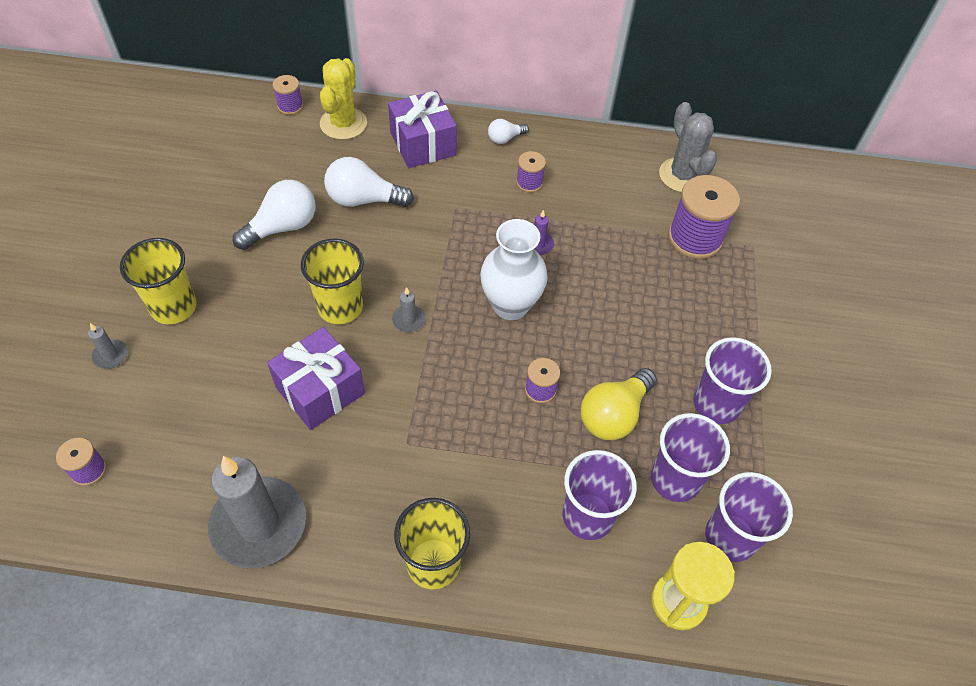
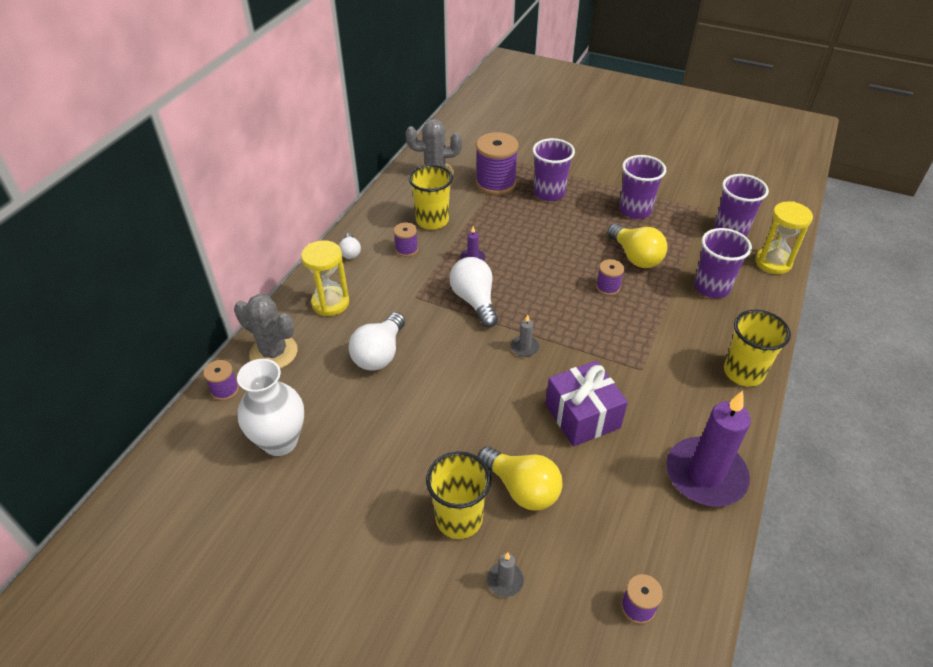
camera: 70 degrees left, 10 degrees down
grey candle [208,456,306,568] -> purple candle [666,391,751,507]
white light bulb [233,180,316,250] -> white light bulb moved to [450,257,498,328]
yellow cup [301,239,364,324] -> yellow cup moved to [409,165,453,230]
yellow cactus [320,58,367,140] -> grey cactus [234,294,298,368]
purple gift [388,91,457,168] -> yellow hourglass [301,240,349,316]
white vase [480,219,548,320] -> white vase moved to [237,359,304,456]
purple cup [651,413,730,502] -> purple cup moved to [532,138,575,201]
none -> yellow light bulb [478,446,563,511]

